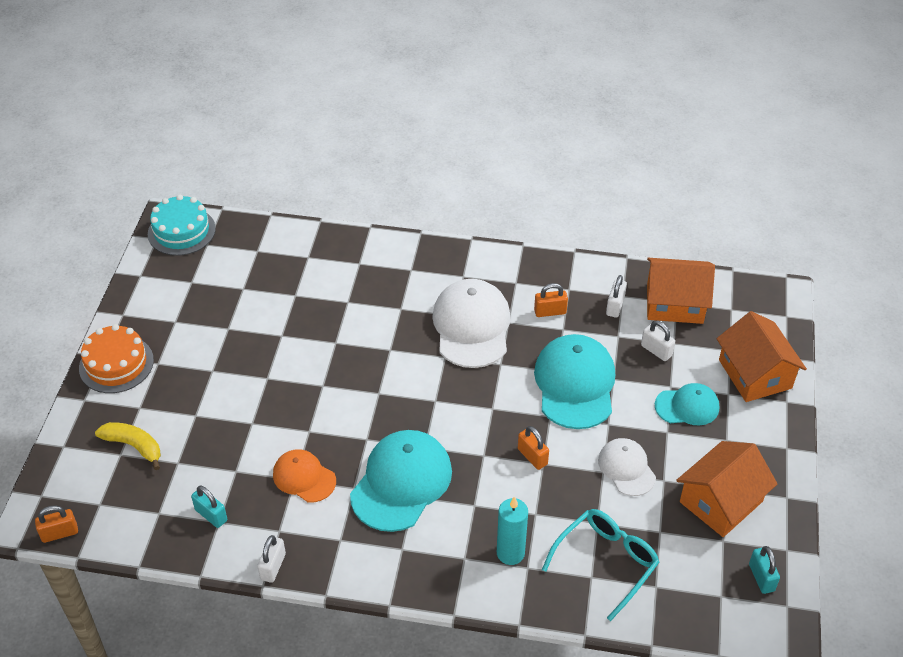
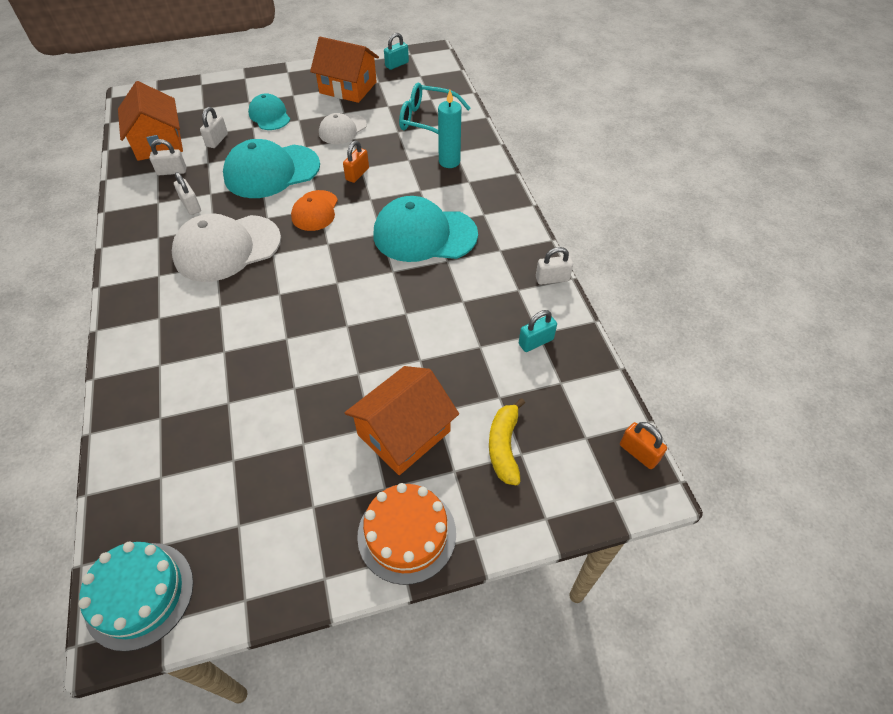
camera: 115 degrees left, 5 degrees up
turquoise padlock [191,486,227,528] -> turquoise padlock turned 45 degrees clockwise [519,310,557,352]
orange cap [273,449,336,502] -> orange cap moved to [291,190,338,231]
orange padlock [534,283,568,317] -> white padlock [174,172,201,215]
orange house [717,311,807,402] -> orange house moved to [344,366,459,475]

